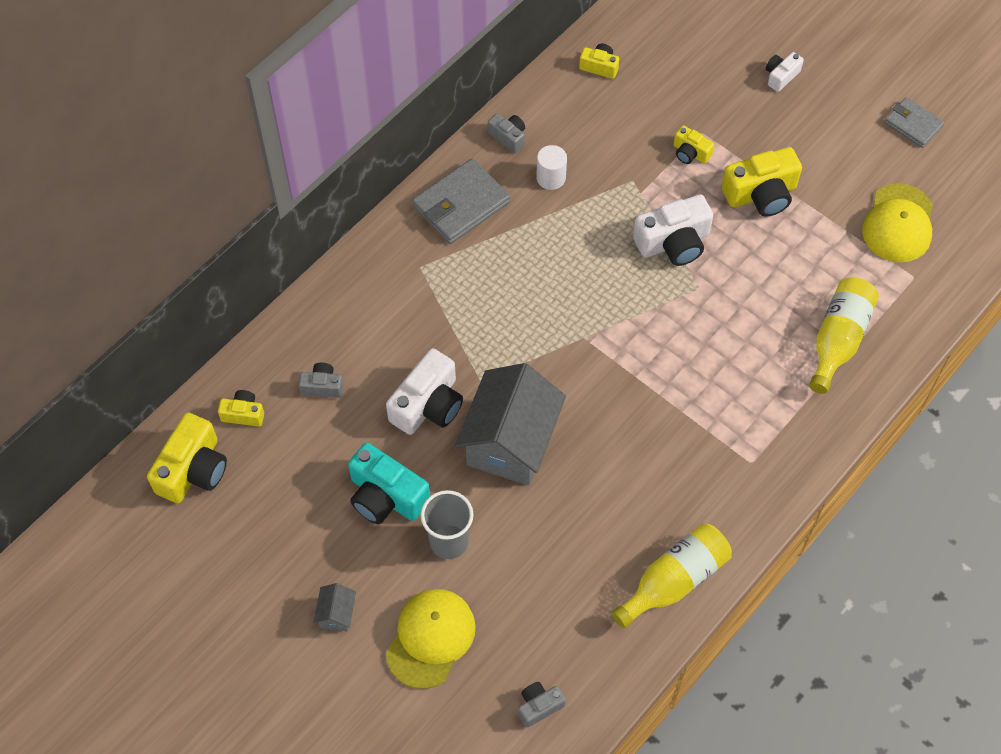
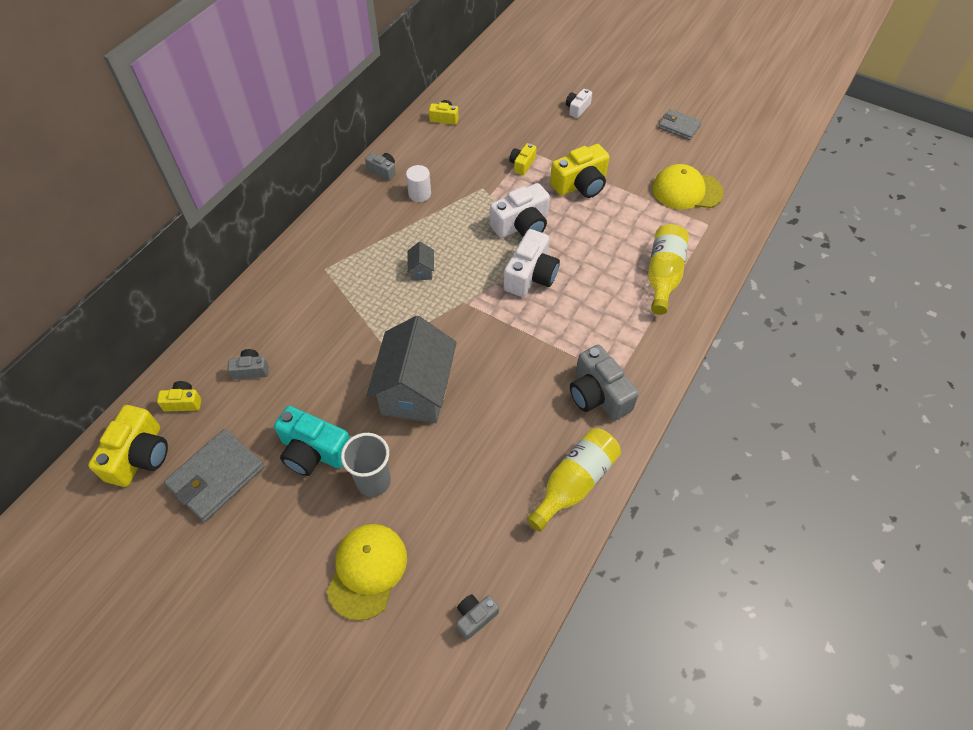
camera: 10 degrees left, 5 degrees down
grey house [314,583,356,632] -> grey house moved to [407,242,434,280]
white camera [386,348,463,435] -> white camera moved to [504,229,560,297]
grey wallet [412,159,510,244] -> grey wallet moved to [164,429,265,522]
yellow camera [674,125,714,164] -> yellow camera turned 90 degrees clockwise [509,143,536,175]
yellow cap [862,183,933,262] -> yellow cap turned 90 degrees clockwise [652,164,724,209]
none -> grey camera [570,345,639,421]

